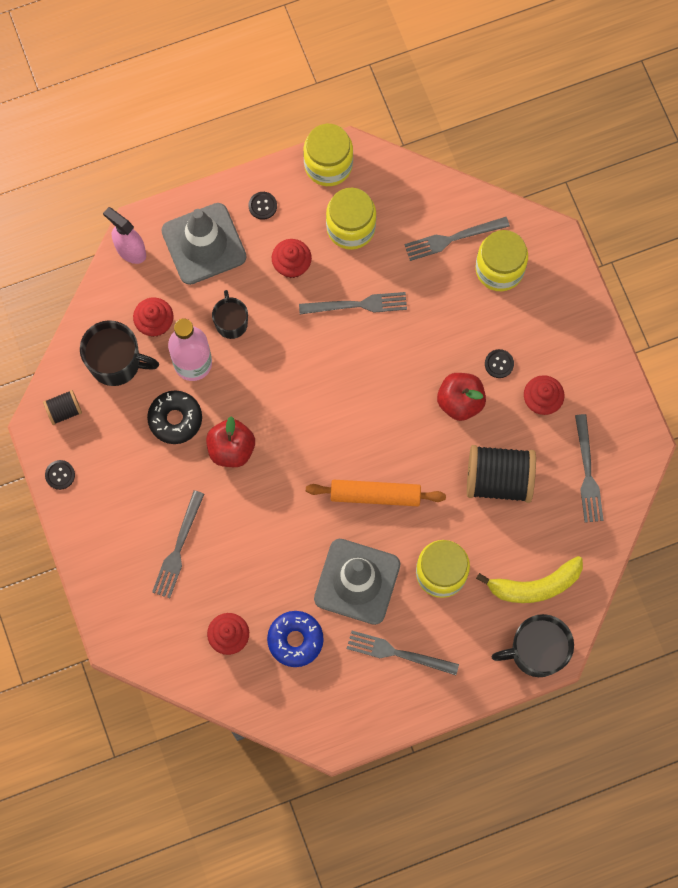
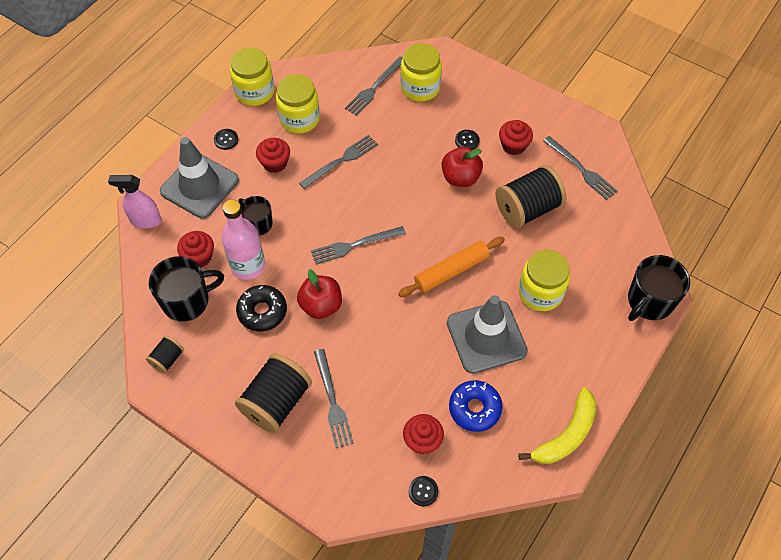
camera: 35 degrees left, 15 degrees down
black button [45,460,75,490] -> black button moved to [408,476,439,506]
grey fork [347,631,459,675] -> grey fork moved to [311,226,406,264]
yellow banana [476,556,583,603] -> yellow banana moved to [518,388,596,464]
none -> black spool [235,353,312,433]

